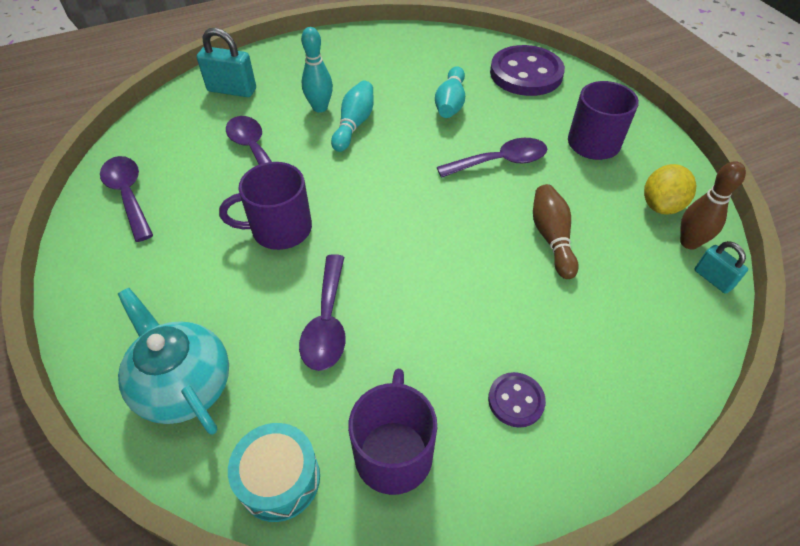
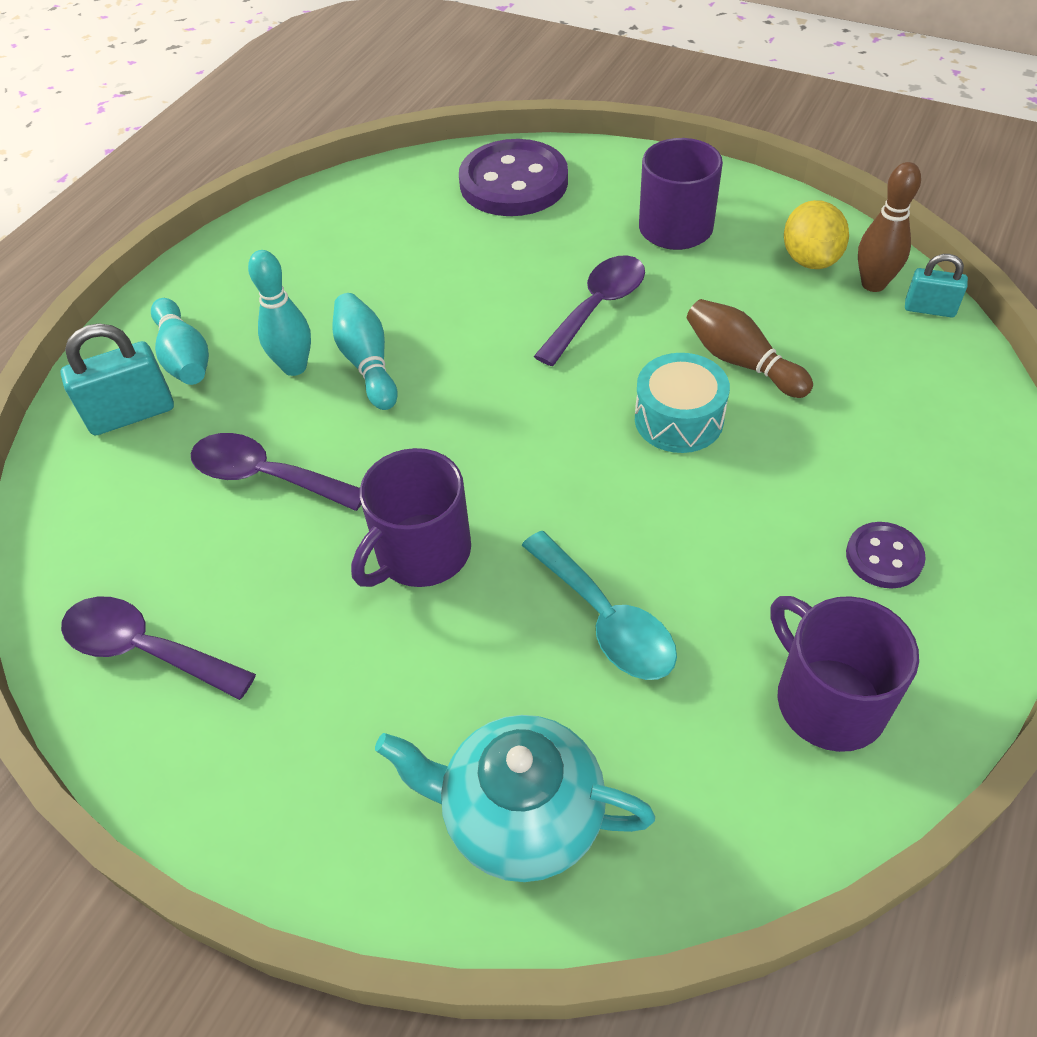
camera: 35 degrees left, 0 degrees up
turquoise drum [228,423,320,522] -> turquoise drum moved to [635,353,730,453]
purple spoon [299,254,346,371] -> turquoise spoon [522,531,677,680]
turquoise bowling pin [435,66,465,118] -> turquoise bowling pin moved to [151,298,209,385]

